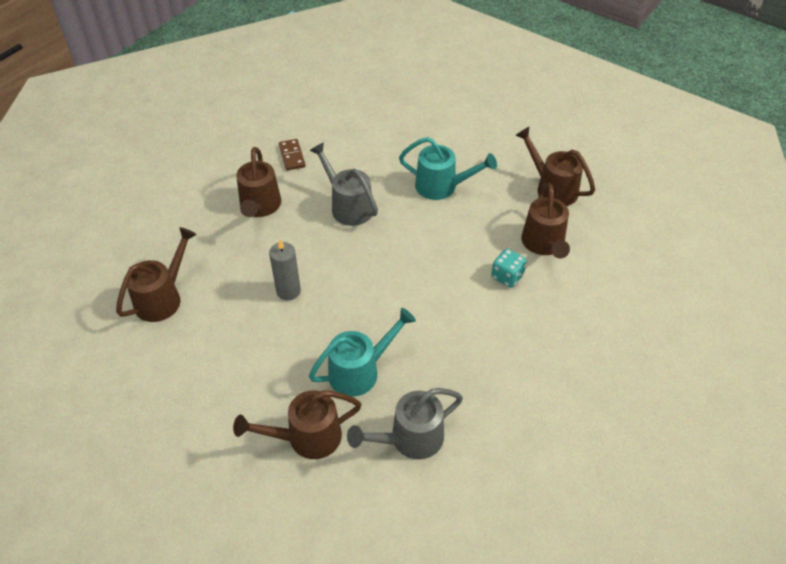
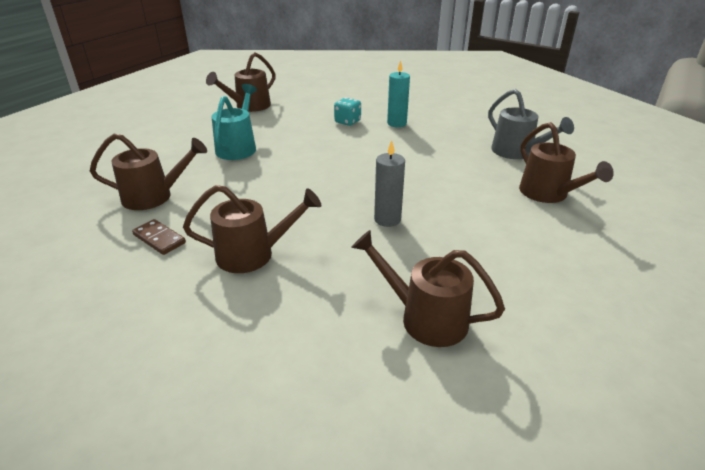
camera: 95 degrees left, 15 degrees down
brown domino [279,139,306,171] -> brown domino turned 60 degrees clockwise [132,219,186,255]
grey watering can [309,142,378,226] -> none
turquoise watering can [309,308,416,397] -> none
brown watering can [521,183,570,259] -> brown watering can moved to [90,134,207,210]
none -> turquoise candle [387,60,410,127]

